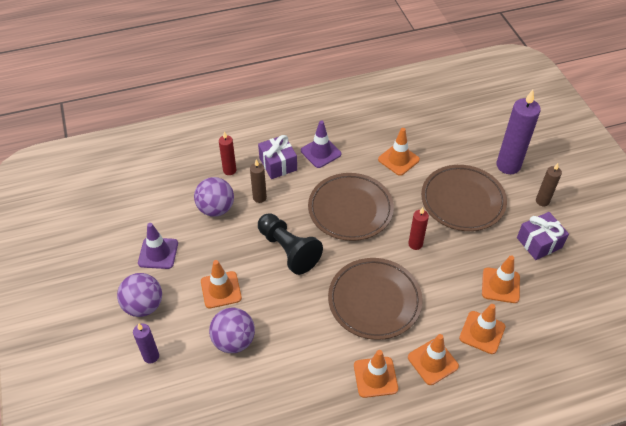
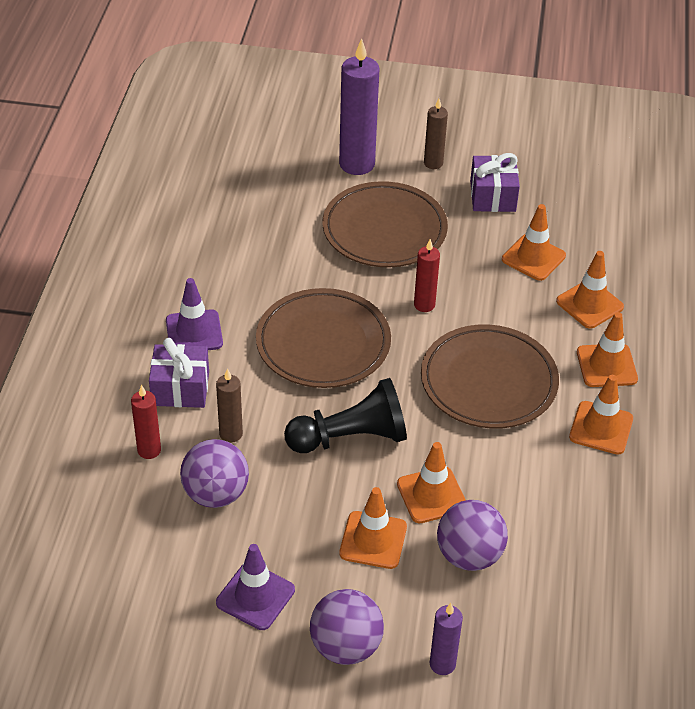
camera: 65 degrees left, 5 degrees down
orange traffic cone [378,128,420,176] -> orange traffic cone moved to [397,442,466,523]

